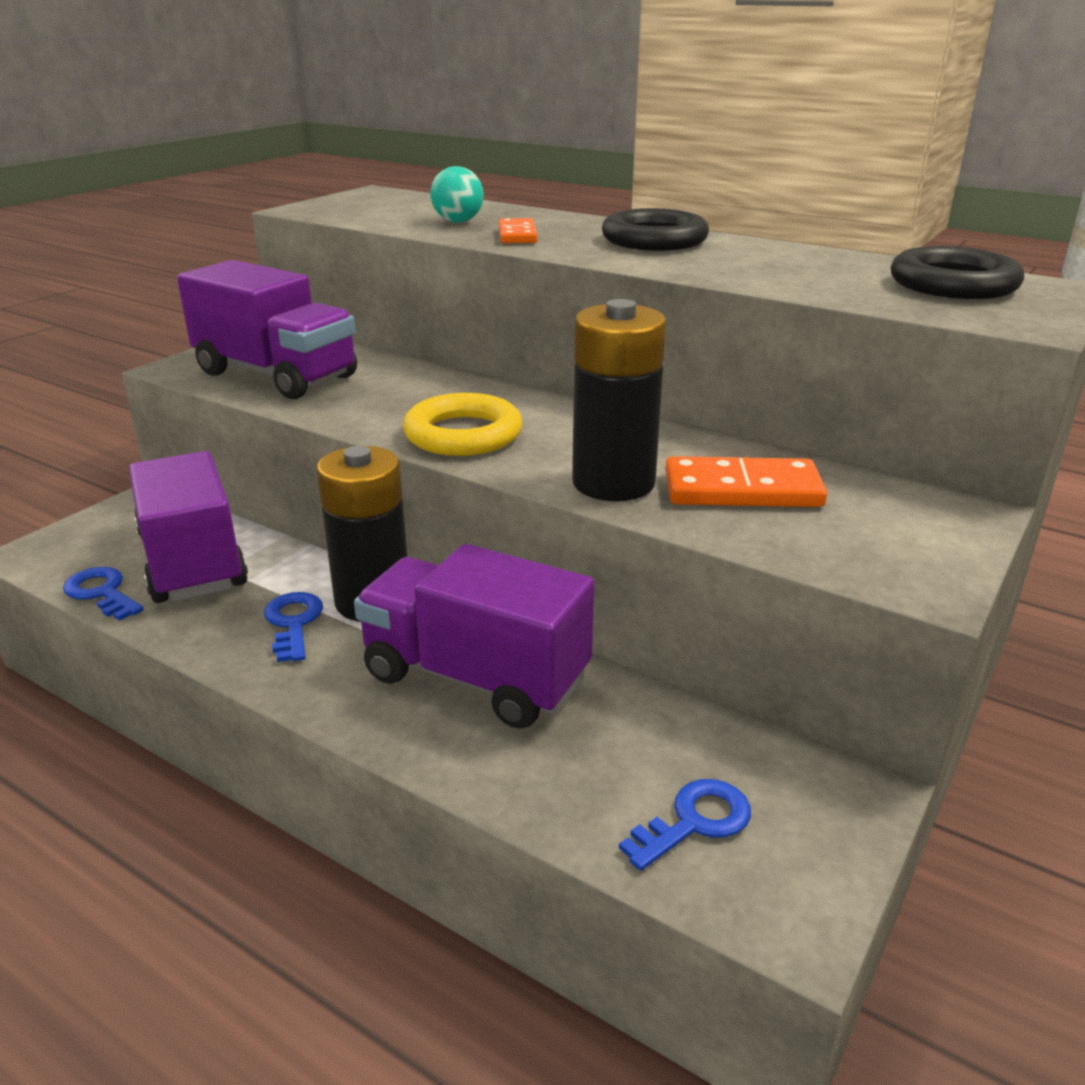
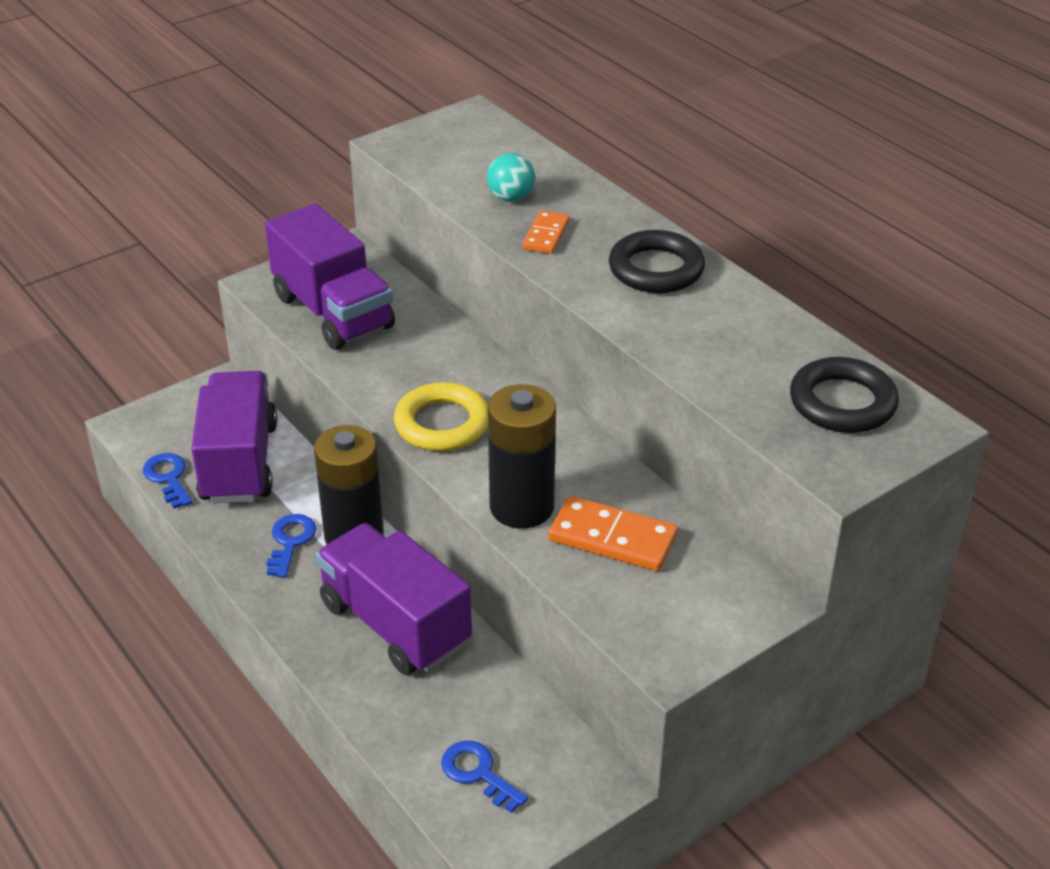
camera: 20 degrees right, 10 degrees up
blue key [619,779,751,871] -> blue key turned 120 degrees counterclockwise [441,741,528,813]

